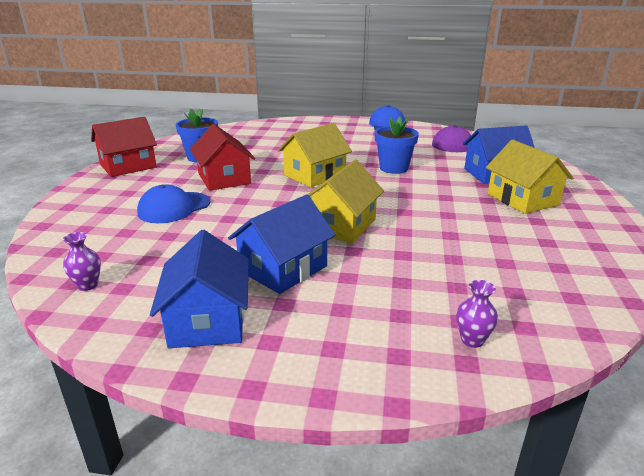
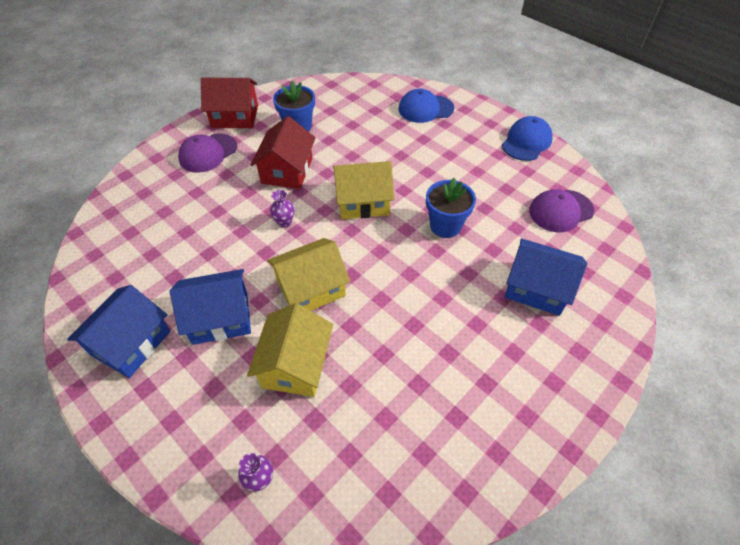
camera: 35 degrees right, 25 degrees up
purple vase [63,232,101,291] -> purple vase moved to [270,189,294,228]
blue cap [137,185,211,223] -> blue cap moved to [398,89,454,123]
yellow house [486,139,573,214] -> yellow house moved to [247,303,333,397]
none -> purple cap [178,133,237,173]

